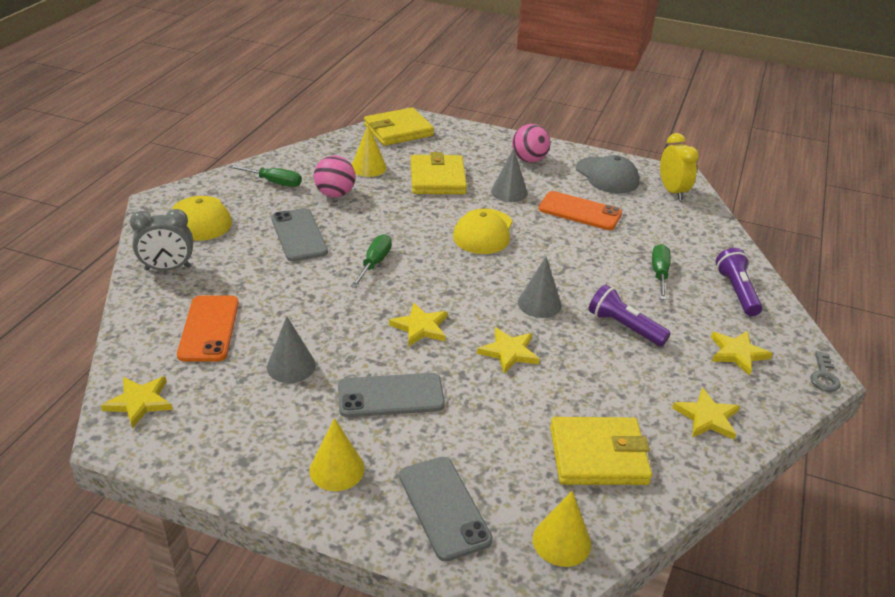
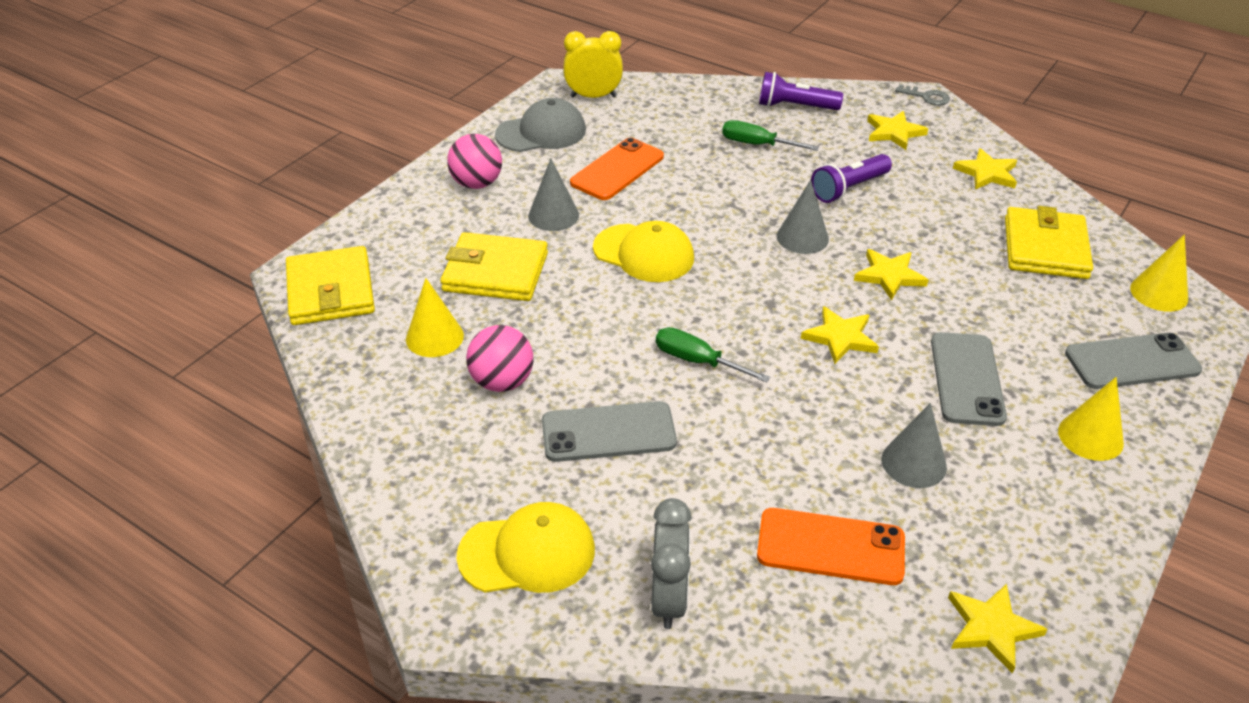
camera: 75 degrees left, 5 degrees up
green screwdriver [229,165,302,187] -> none

